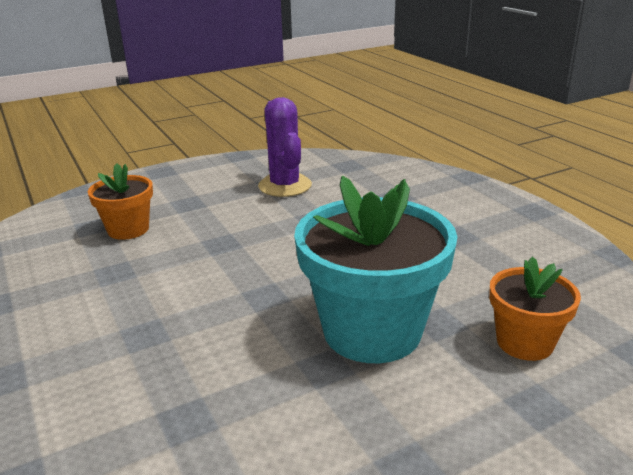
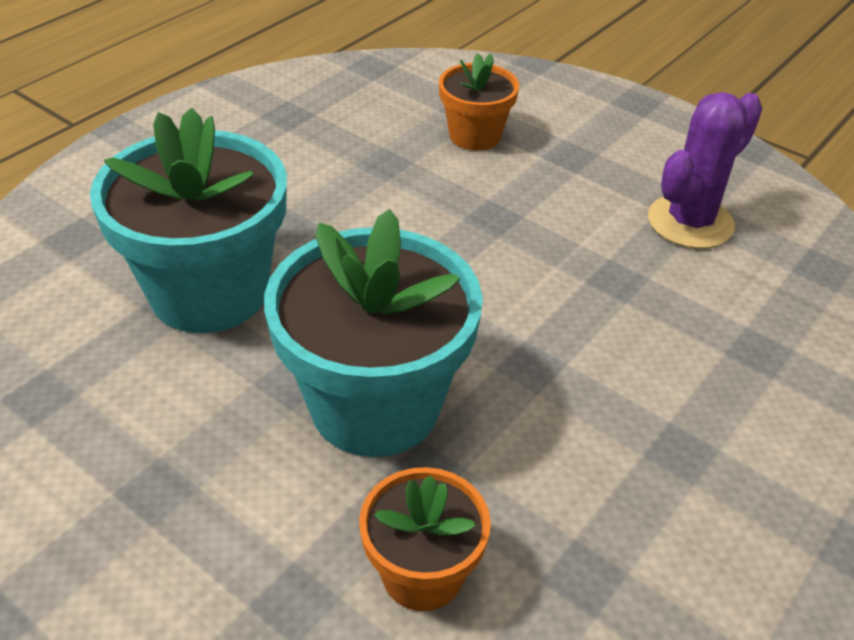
camera: 65 degrees right, 15 degrees up
none -> turquoise flower pot [90,108,287,333]

